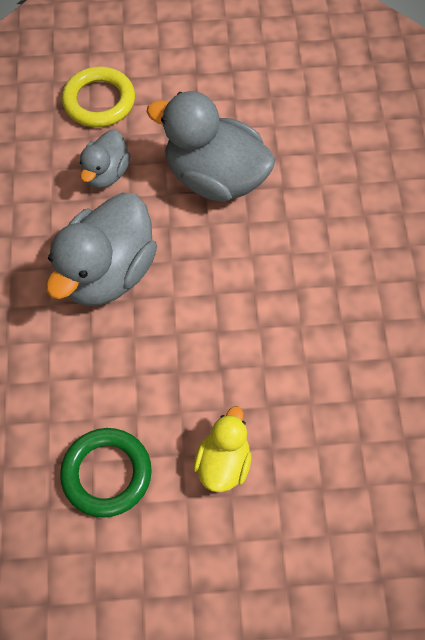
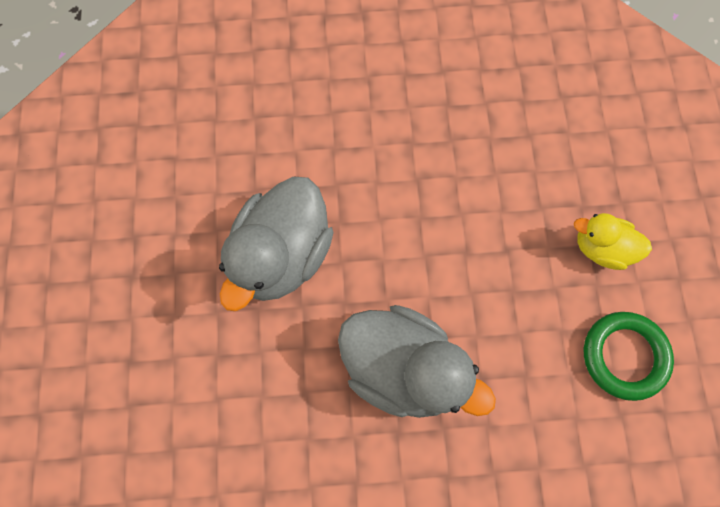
camera: 90 degrees left, 10 degrees up
yellow ring [62,67,135,127] -> none
grey duck [80,130,131,188] -> none

